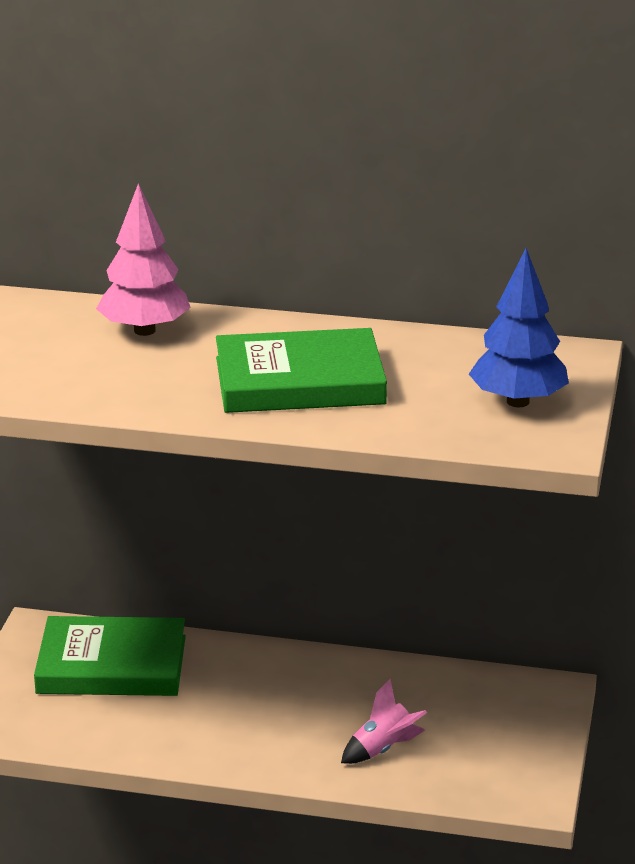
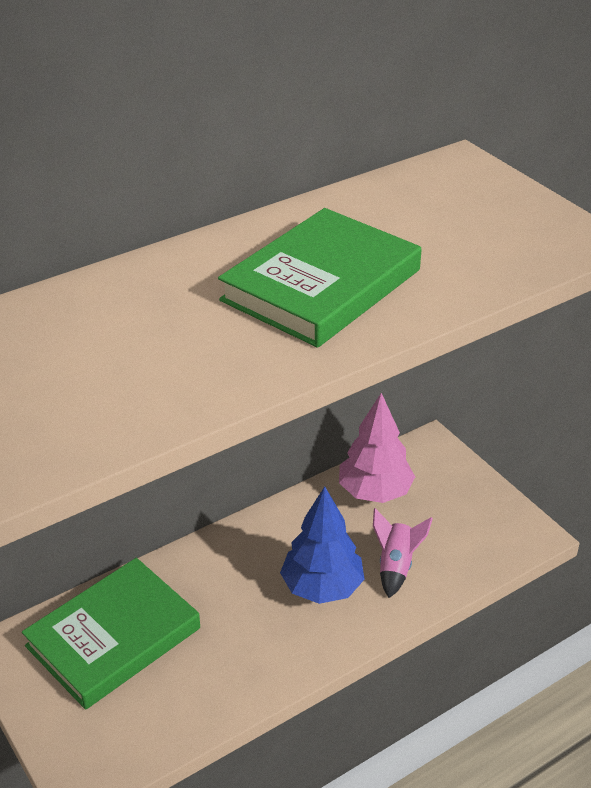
camera: 45 degrees left, 10 degrees up
pink tree [96,183,191,336] -> pink tree moved to [339,393,415,503]
blue tree [469,248,569,407] -> blue tree moved to [280,486,365,604]

